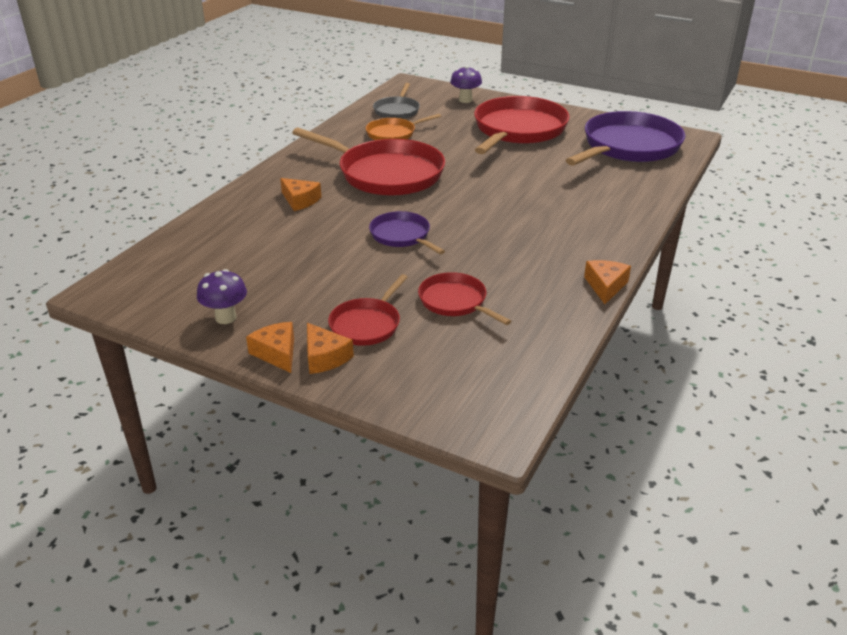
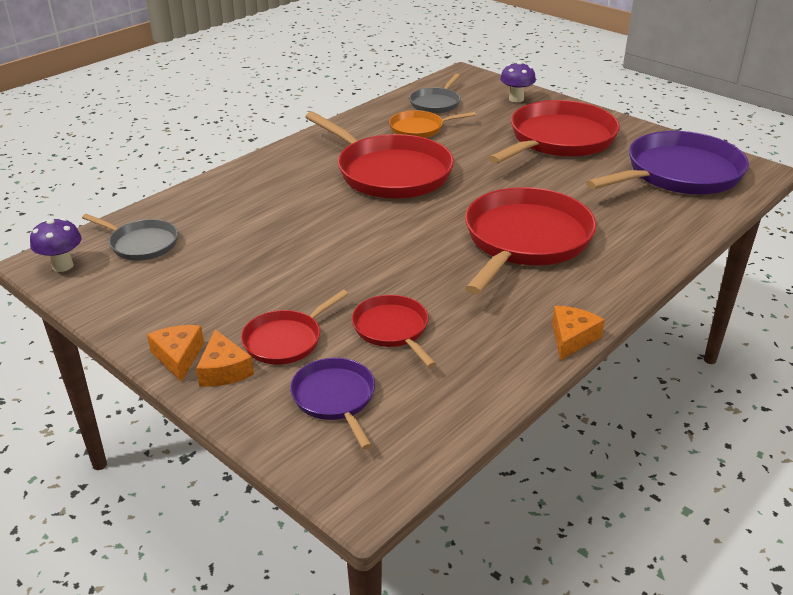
camera: 15 degrees right, 0 degrees up
purple mushroom [197,269,247,324] -> purple mushroom moved to [30,218,82,272]
orange cheese [280,178,322,211] -> none
purple pan [369,211,445,254] -> purple pan moved to [290,358,375,449]
none -> grey pan [82,214,178,261]
none -> red pan [465,187,596,295]

